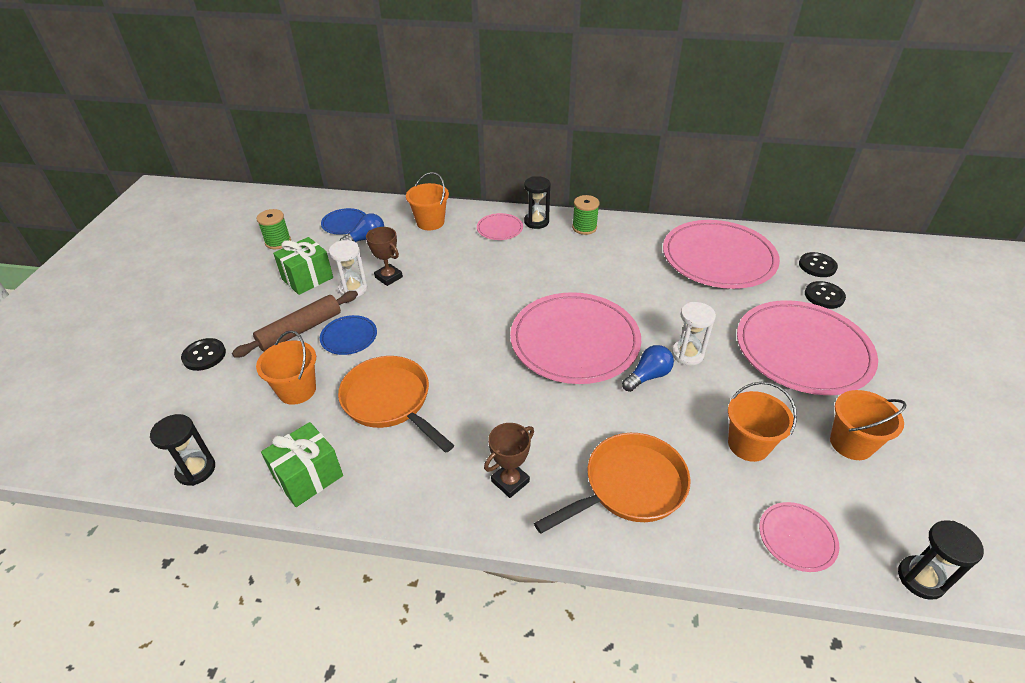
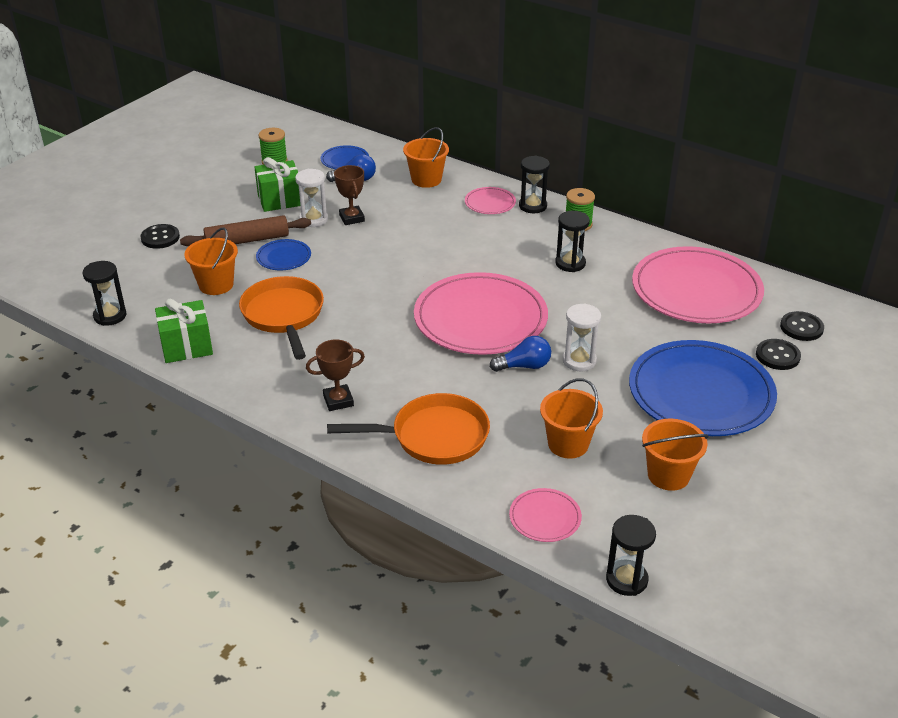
camera: 25 degrees right, 5 degrees down
pink plate [737,300,878,395] -> blue plate [629,340,777,436]
none -> black hourglass [555,211,590,272]

